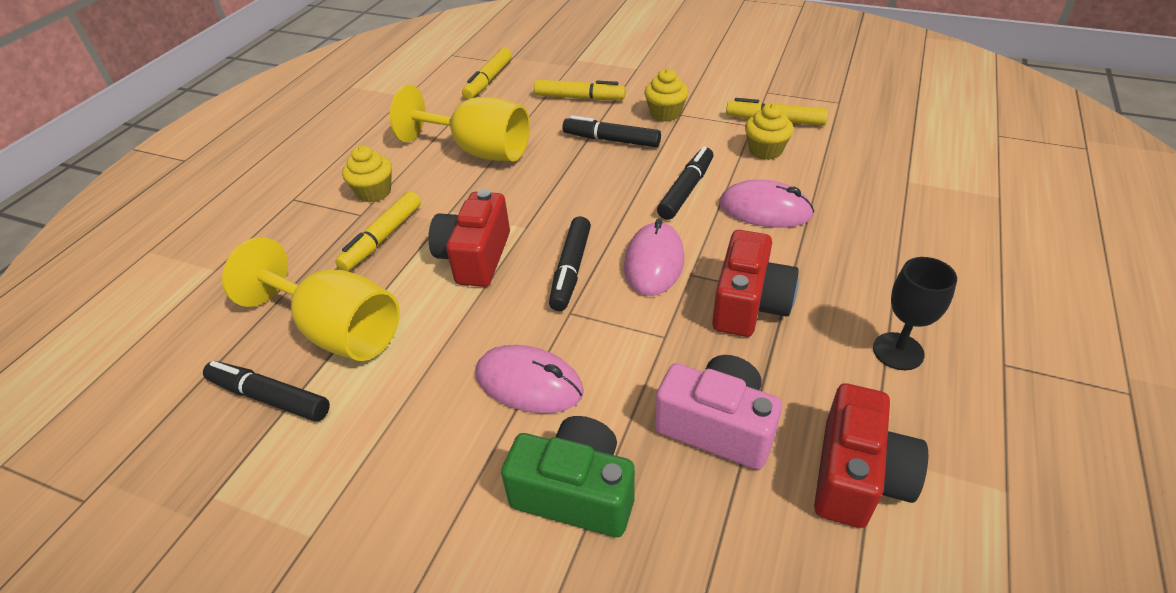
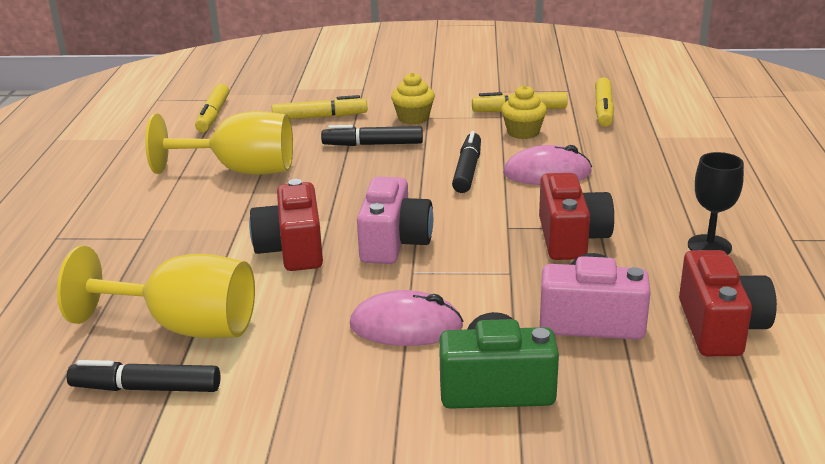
camera: 20 degrees left, 15 degrees down
yellow marker [335,191,421,271] -> yellow marker moved to [595,77,614,127]
yellow cupcake [342,146,392,203] -> none
black marker [549,216,591,311] -> pink camera [357,177,433,264]
pink mouse [624,219,684,296] -> none

